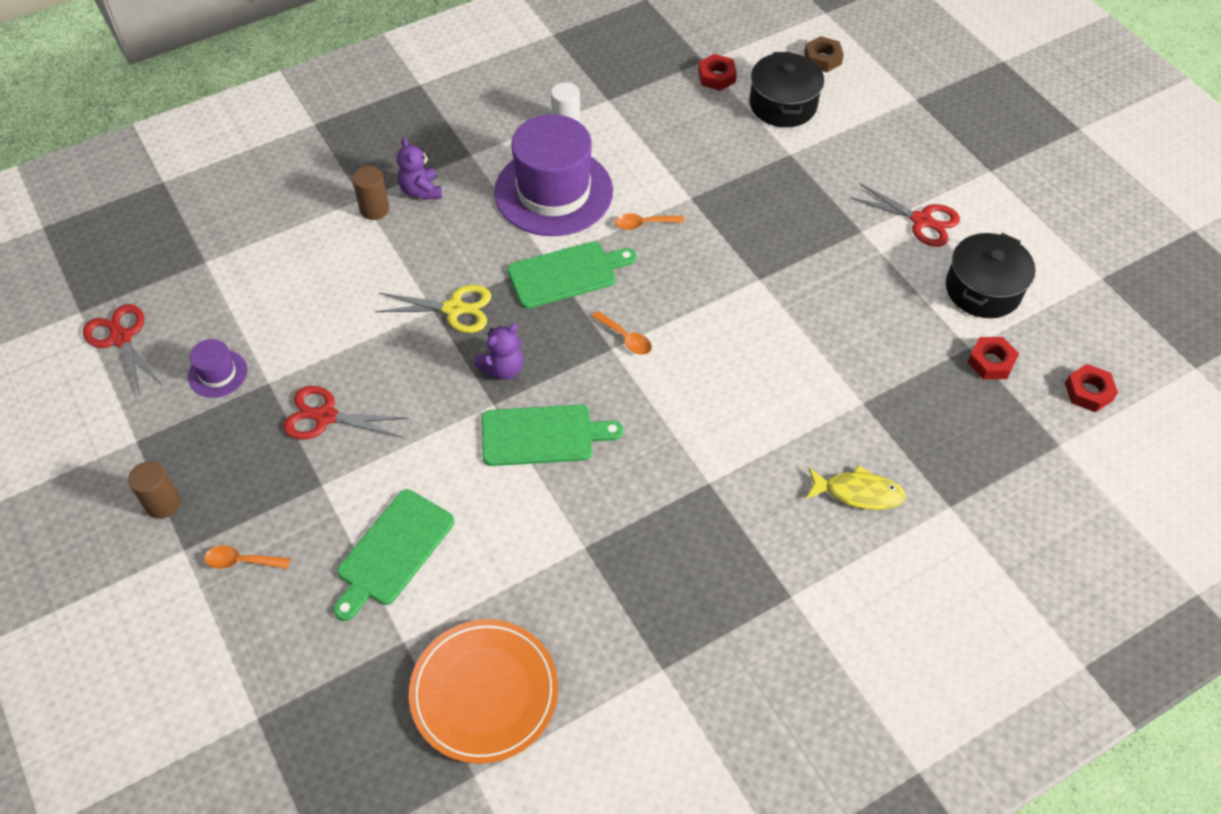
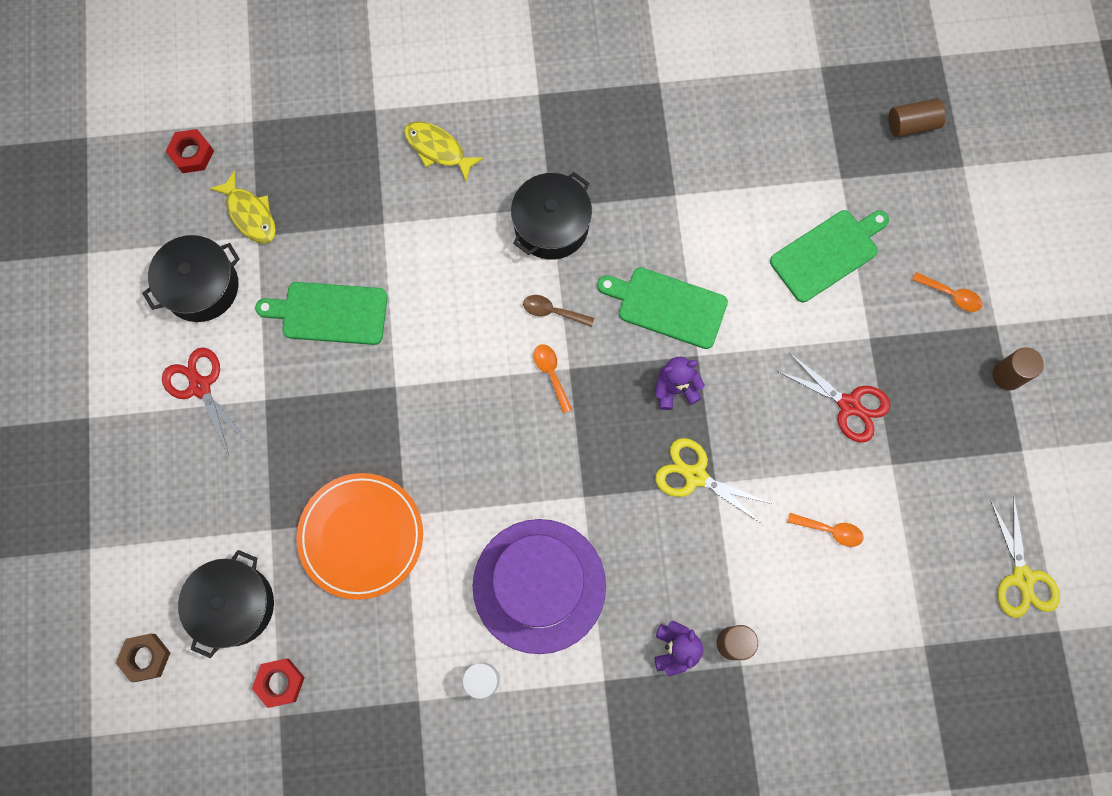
camera: 155 degrees left, 20 degrees up
red scissors [83,304,163,395] -> yellow scissors [990,496,1060,618]
purple hat [188,339,247,398] -> none
orange plate [409,619,558,764] -> orange plate moved to [297,473,423,600]
green cutting board [507,241,636,309] -> green cutting board moved to [255,282,387,345]
orange spoon [615,213,684,230] -> orange spoon moved to [787,513,864,547]
red nut [967,337,1019,379] -> yellow fish [209,170,276,244]
none -> black pot [511,172,592,260]
none -> brown spoon [523,295,594,327]
none -> brown cylinder [888,98,946,137]

